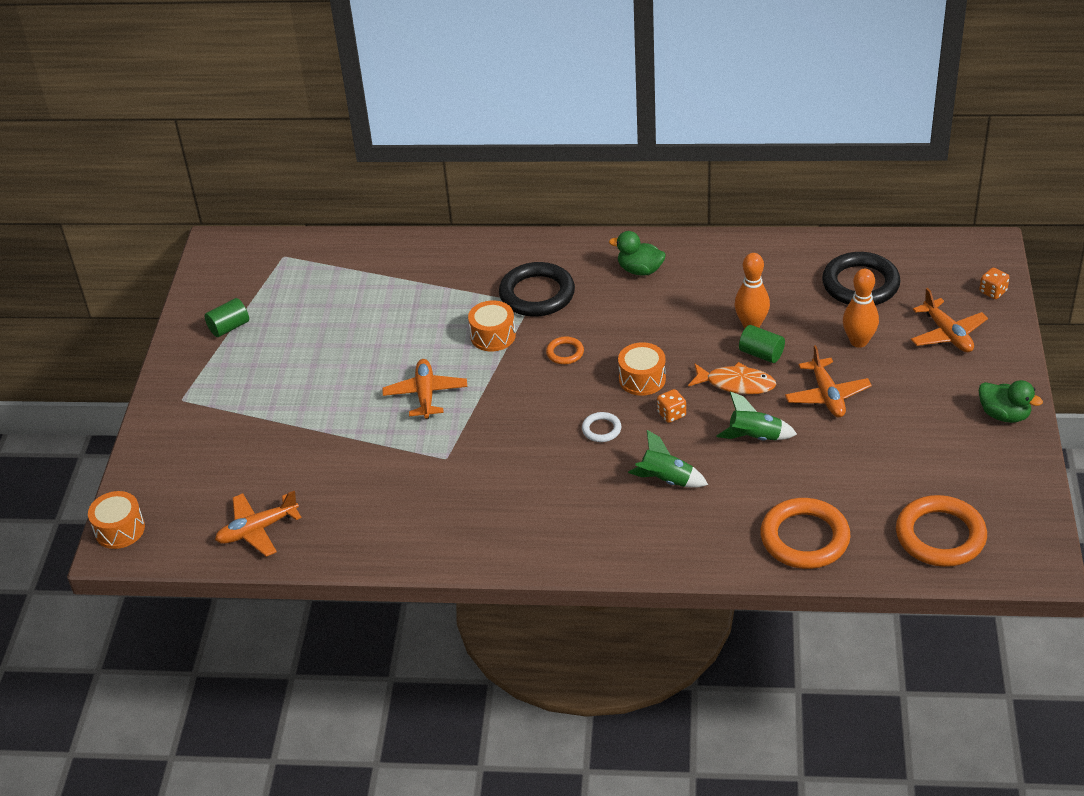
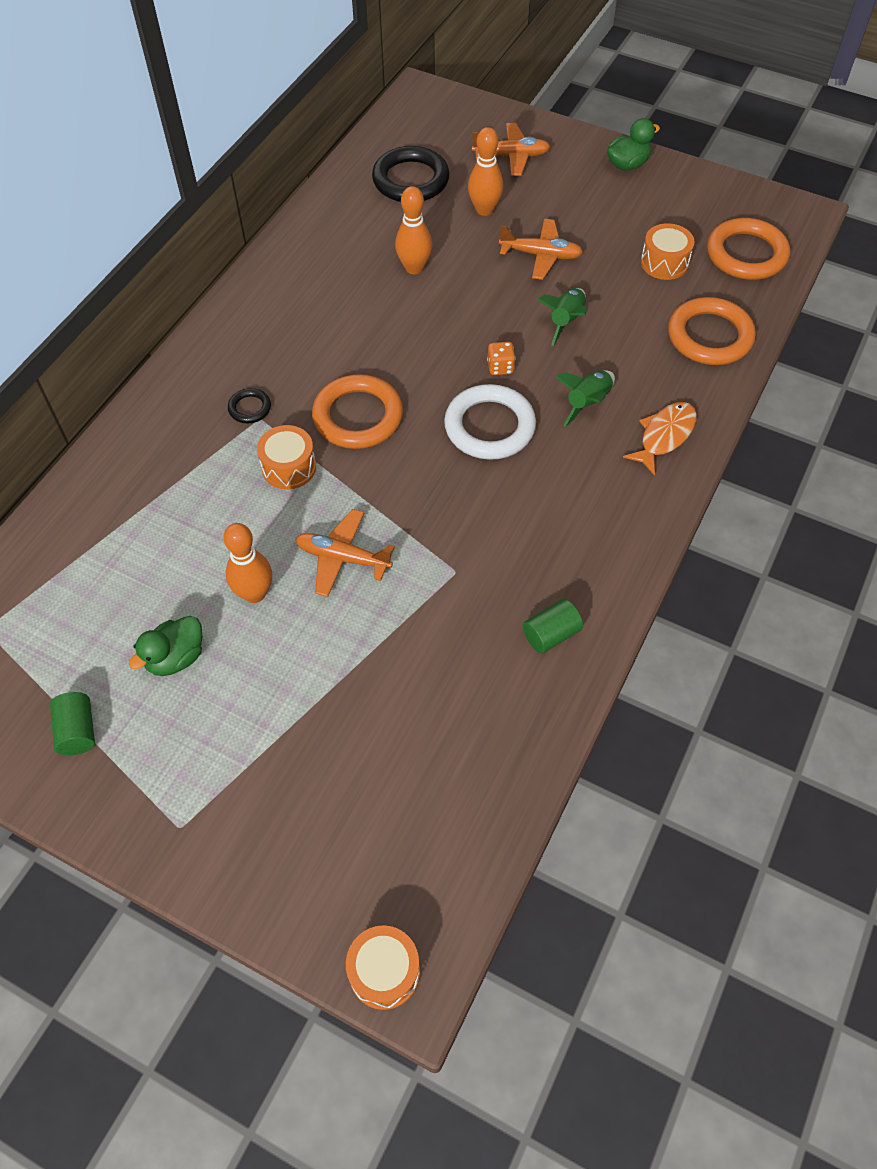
camera: 70 degrees left, 15 degrees up
orange plane [215,491,301,557] -> none
black ring [499,262,575,317] -> black ring [228,388,271,423], size x0.48
orange ring [546,337,584,364] -> orange ring [312,374,403,449], size x2.09
white ring [582,412,621,442] -> white ring [444,384,536,460], size x2.09
green duck [609,231,666,276] -> green duck moved to [129,616,202,676]
orange drum [618,342,666,396] -> orange drum moved to [641,223,694,280]
orange fish [688,362,776,394] -> orange fish moved to [623,402,697,476]
green cylinder [739,325,785,363] -> green cylinder moved to [523,599,583,654]
orange dice [979,268,1010,299] -> none
none -> orange bowling pin [223,523,272,603]

